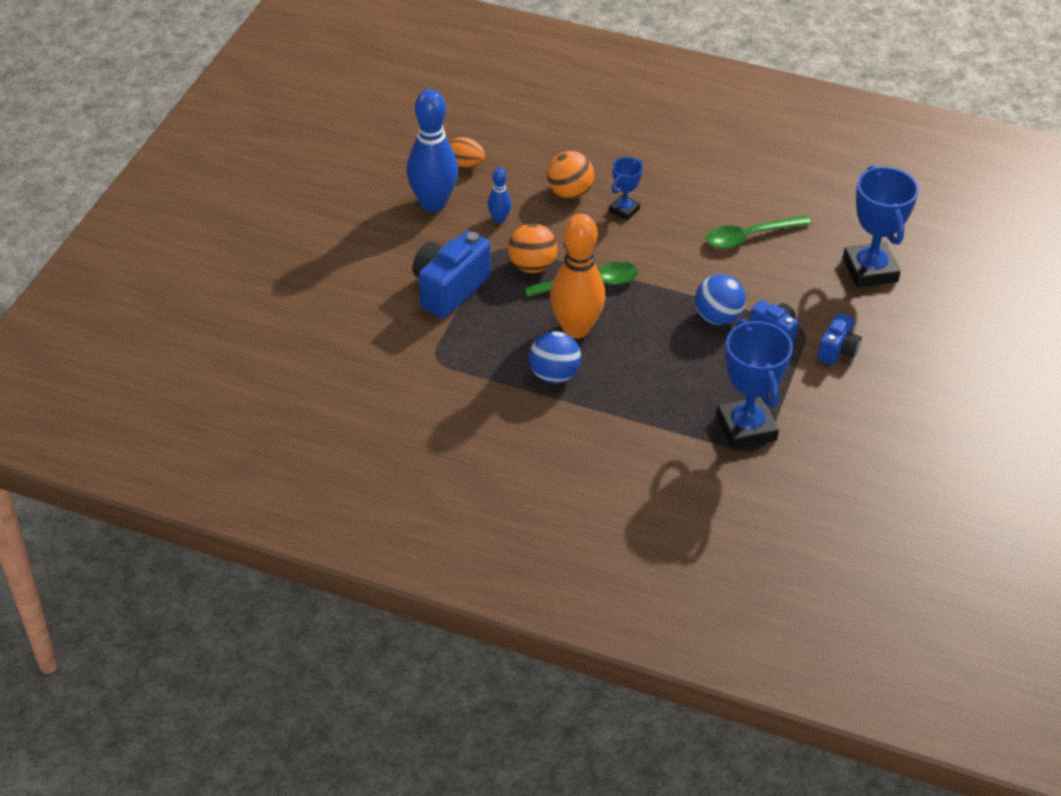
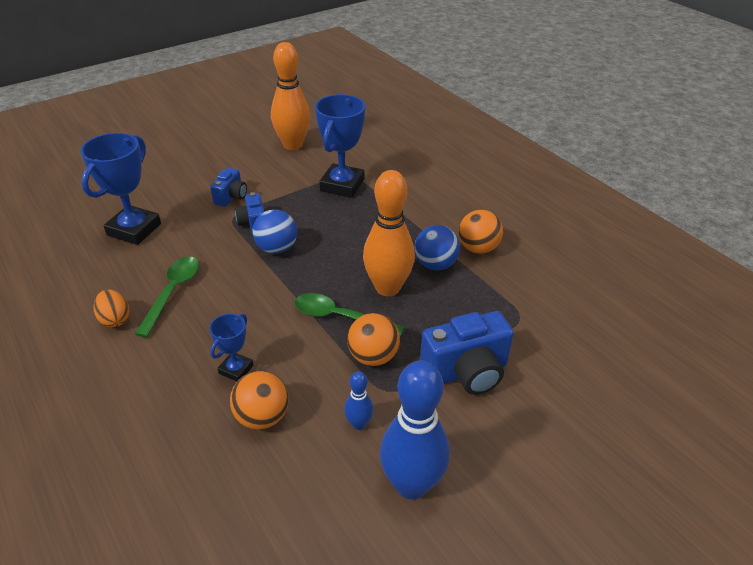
camera: 145 degrees left, 5 degrees down
orange egg [449,137,485,168] -> orange egg moved to [94,290,129,327]
blue trophy [609,157,643,220] -> blue trophy turned 45 degrees counterclockwise [209,314,253,381]
green spoon [706,215,811,248] -> green spoon turned 90 degrees counterclockwise [135,257,199,337]
blue camera [818,313,862,365] -> blue camera turned 135 degrees clockwise [210,168,247,207]
none -> orange bowling pin [271,42,310,150]
none -> orange ball [459,210,503,254]

